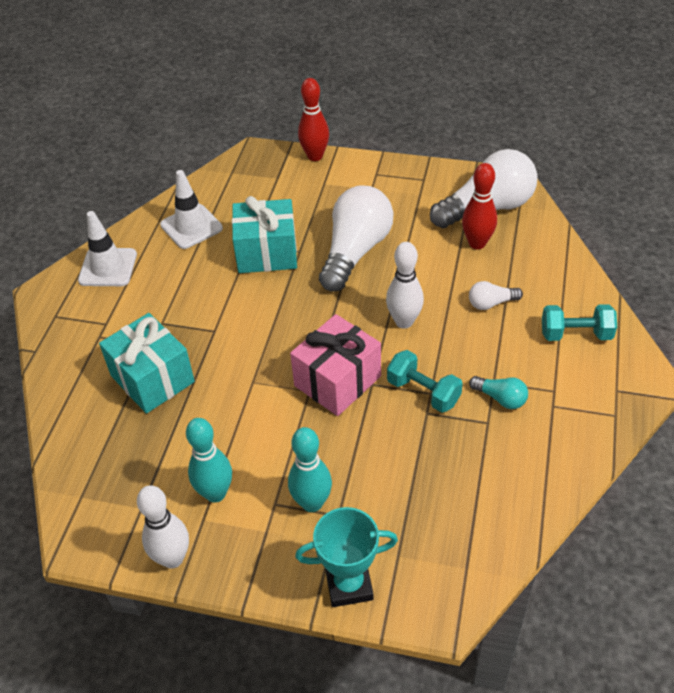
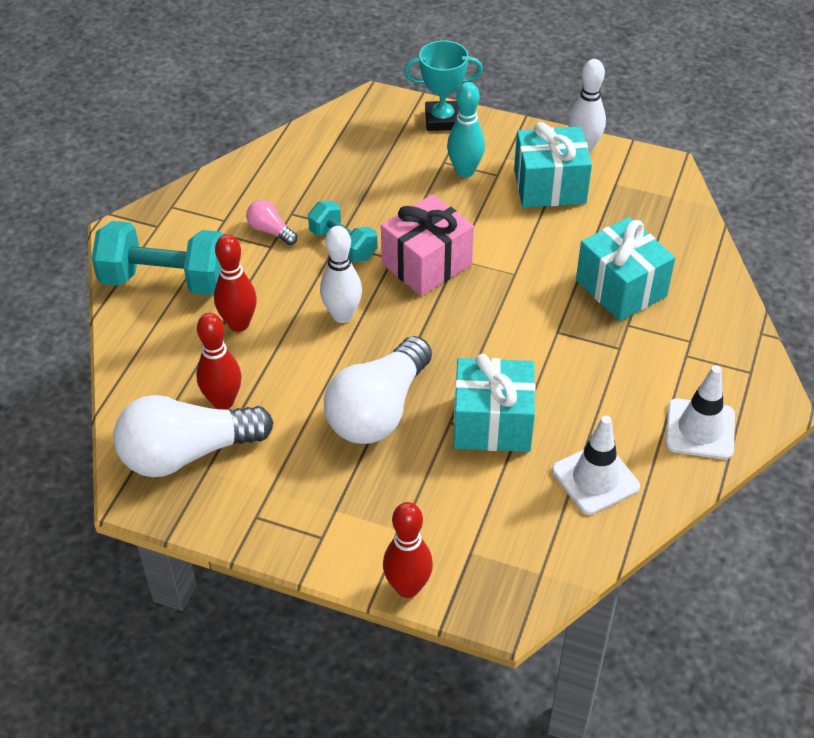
camera: 175 degrees left, 0 degrees up
turquoise bowling pin [186,418,232,503] -> turquoise gift [514,122,592,208]
white light bulb [469,281,523,310] -> red bowling pin [214,234,257,332]
turquoise light bulb [469,376,528,409] -> pink light bulb [246,200,297,245]
turquoise dumbbell [542,304,617,341] -> turquoise dumbbell [91,221,224,295], size x1.68

